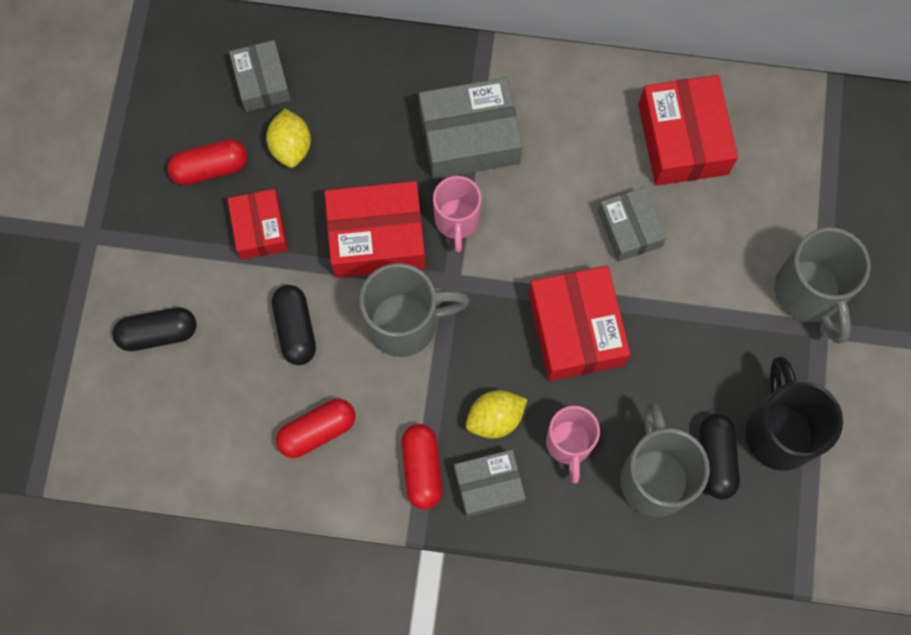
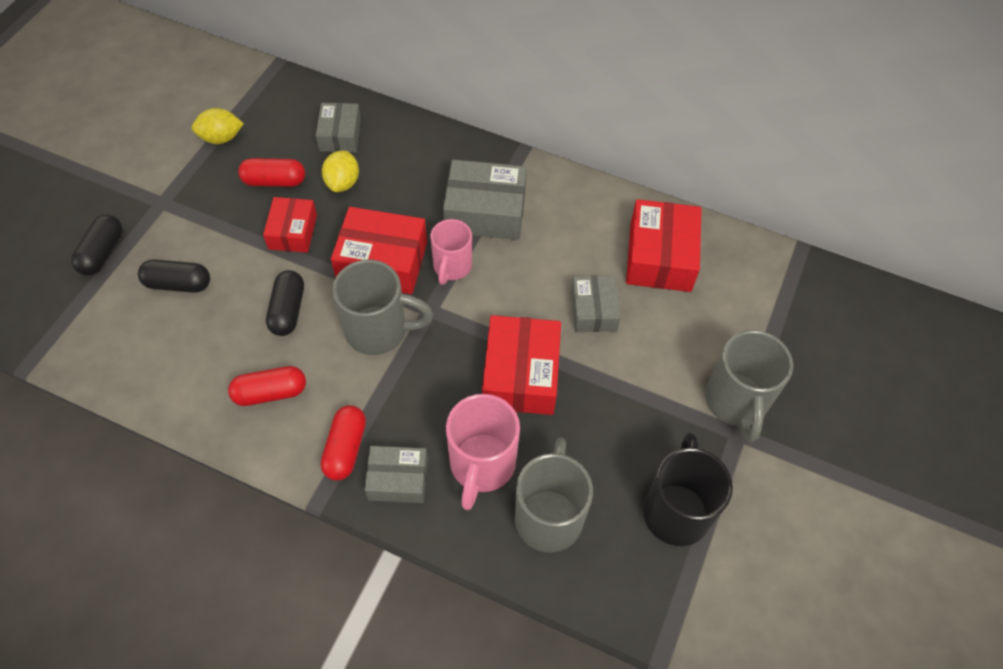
camera: 15 degrees right, 15 degrees down
yellow lemon [466,390,527,439] -> yellow lemon moved to [192,108,244,144]
pink mug [546,406,600,484] -> pink mug [446,394,520,510], size x1.51
black capsule [699,414,740,499] -> black capsule moved to [71,214,122,276]

